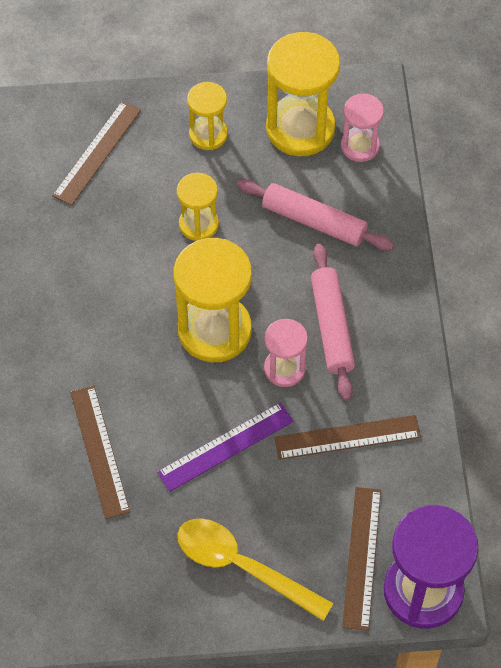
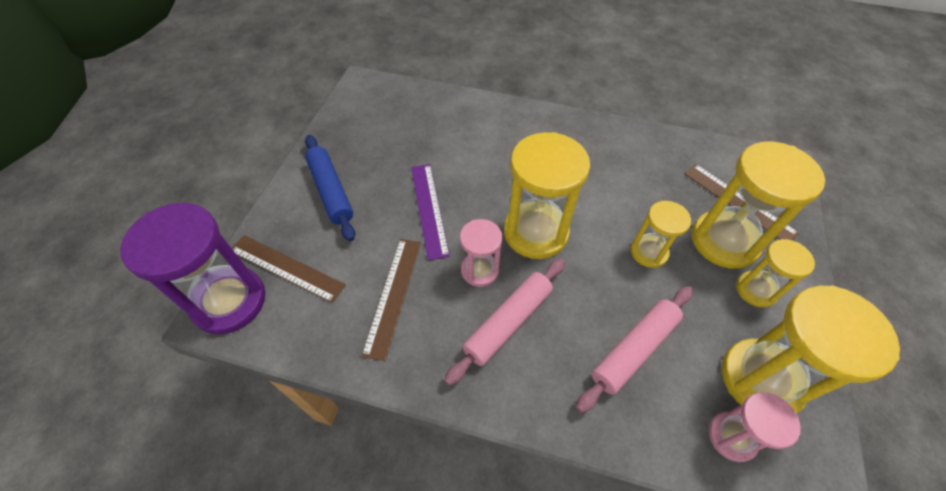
camera: 110 degrees right, 5 degrees down
brown ruler [70,385,130,519] -> none
yellow spoon [177,518,334,621] -> blue rolling pin [305,135,355,241]
pink rolling pin [311,244,355,401] -> pink rolling pin turned 60 degrees counterclockwise [444,258,565,386]
none -> yellow hourglass [692,142,825,269]

